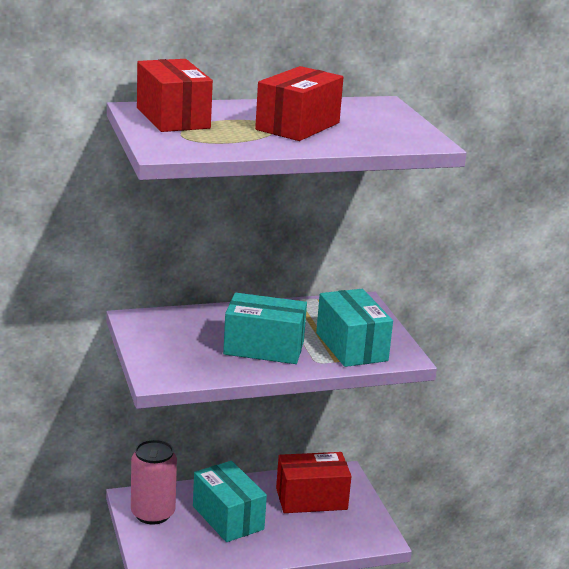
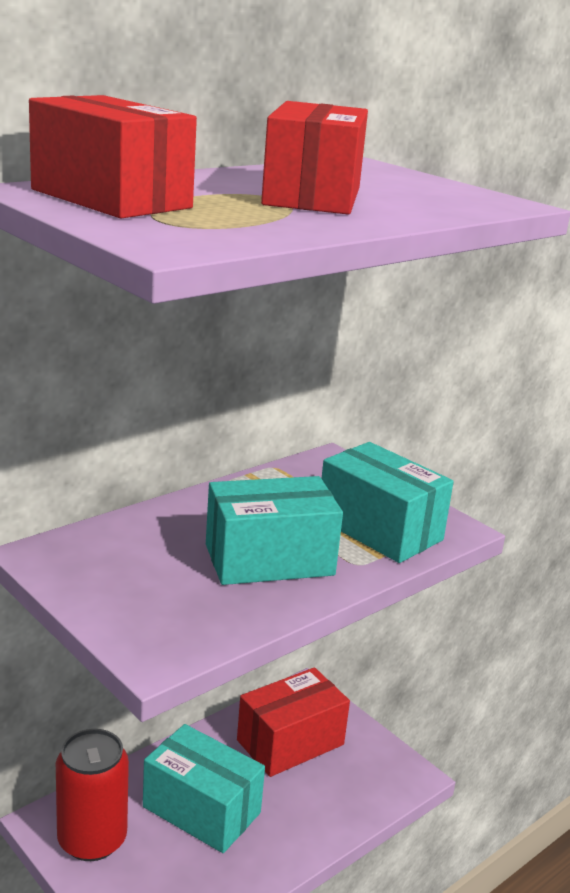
camera: 25 degrees left, 0 degrees up
pink can [131,440,177,524] -> red can [56,729,129,861]

